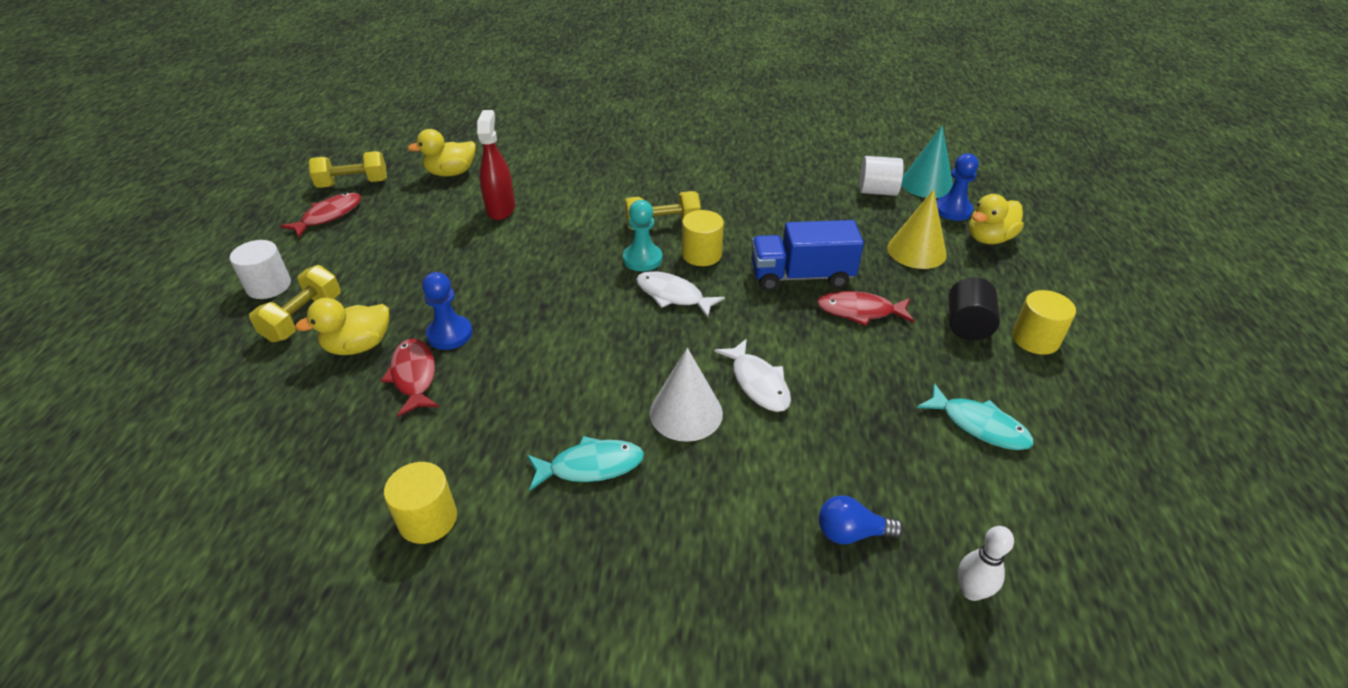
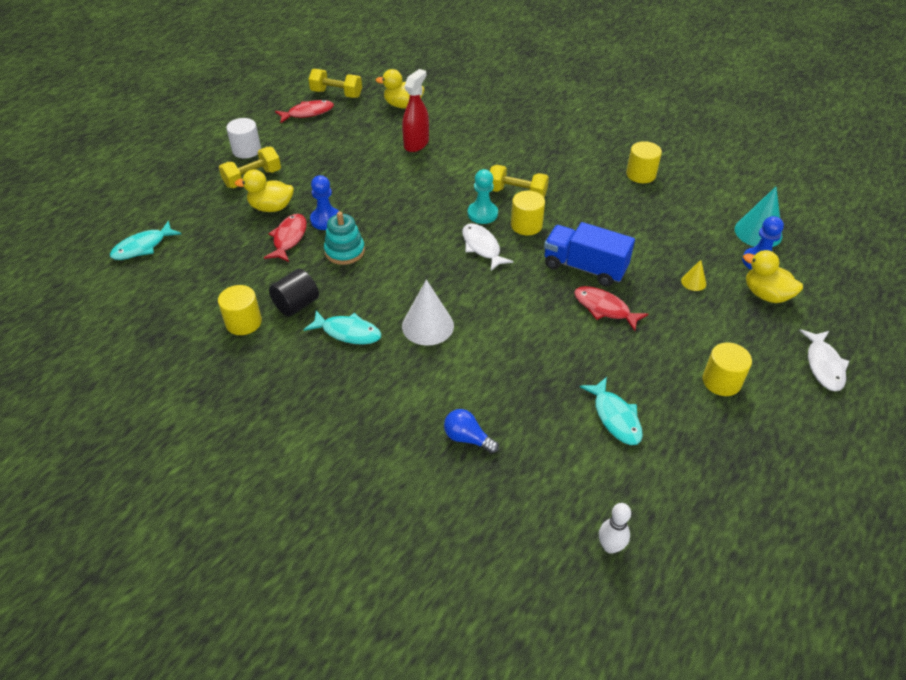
camera: 30 degrees right, 5 degrees up
white fish [714,339,791,412] -> white fish moved to [800,330,849,391]
white cylinder [859,156,904,196] -> none
yellow cone [887,189,947,269] -> yellow cone [681,260,706,291], size x0.50
black cylinder [949,277,1000,340] -> black cylinder moved to [269,269,319,317]
white bowling pin [958,526,1014,601] -> white bowling pin moved to [599,503,631,554]
yellow duck [969,194,1024,244] -> yellow duck turned 45 degrees clockwise [743,250,803,303]
none -> turquoise fish [110,221,181,260]
none -> turquoise stacking toy [324,212,365,265]
none -> yellow cylinder [626,141,662,183]

